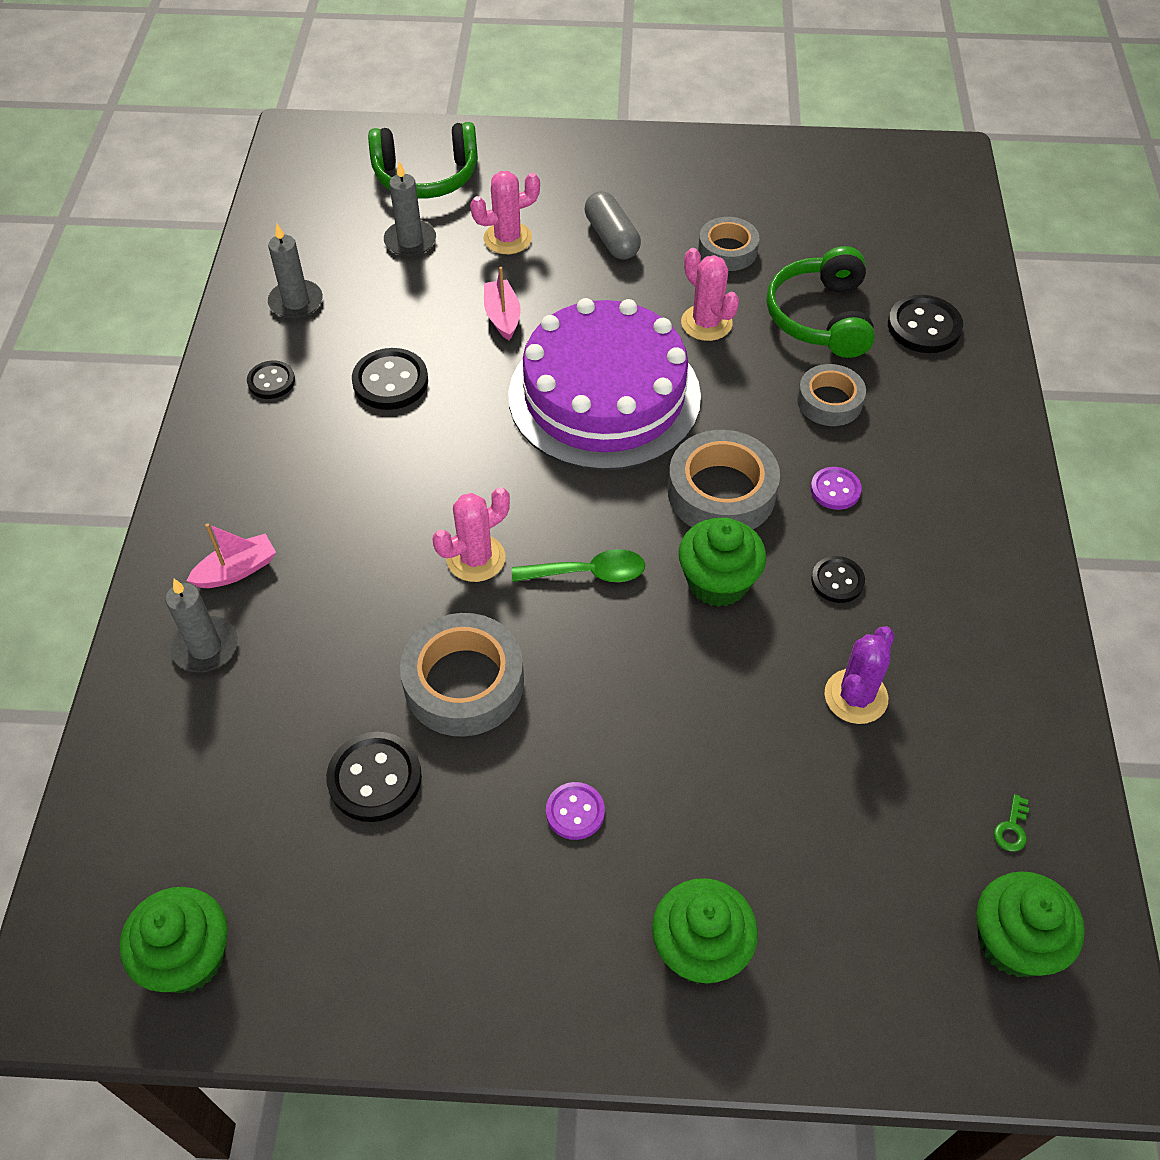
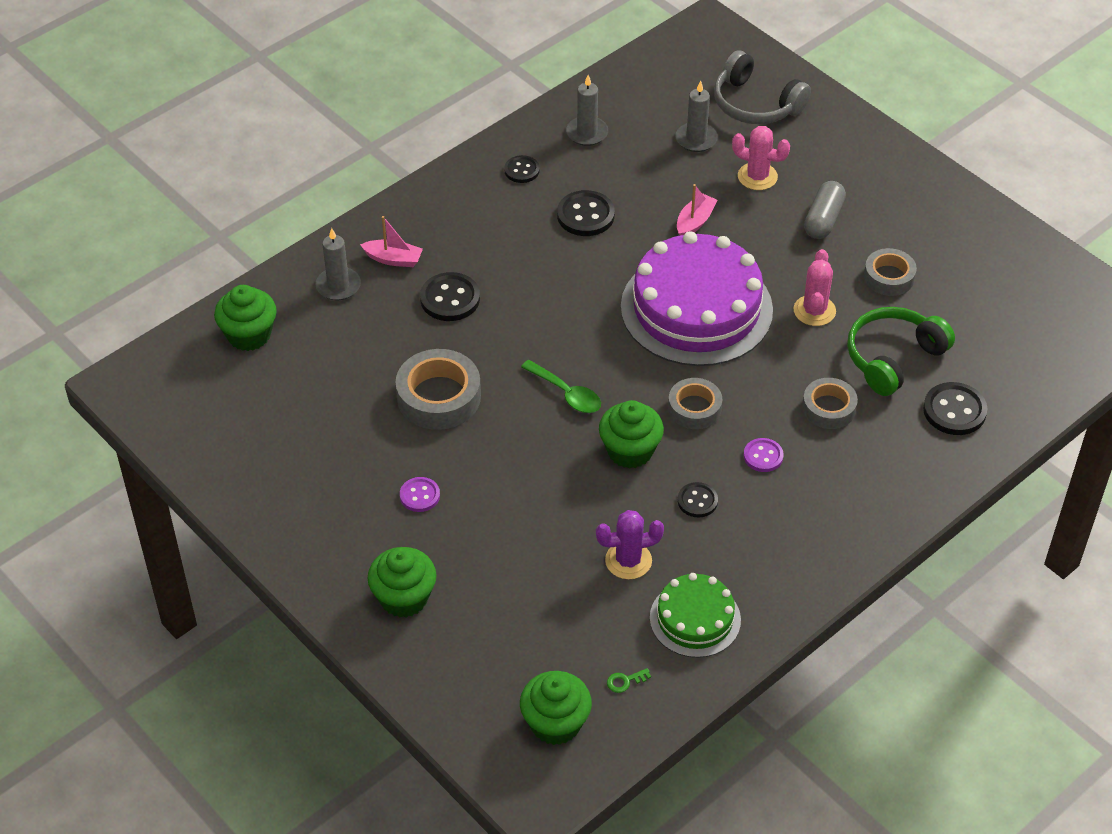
camera: 45 degrees right, 5 degrees down
green cupcake [119,887,228,993] -> green cupcake moved to [214,285,277,351]
black button [326,732,422,822] -> black button moved to [420,272,480,321]
green headphones [368,122,478,199] -> grey headphones [714,50,811,124]
pink cactus [433,487,510,582] -> none
grey tape [668,430,780,529] -> grey tape [668,378,722,429], size x0.63
none -> green cake [650,573,741,658]

